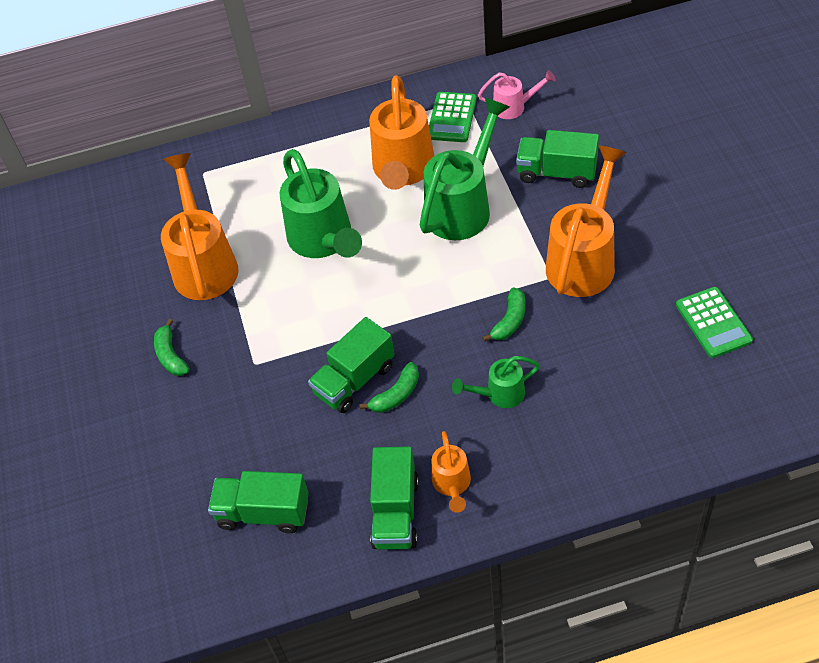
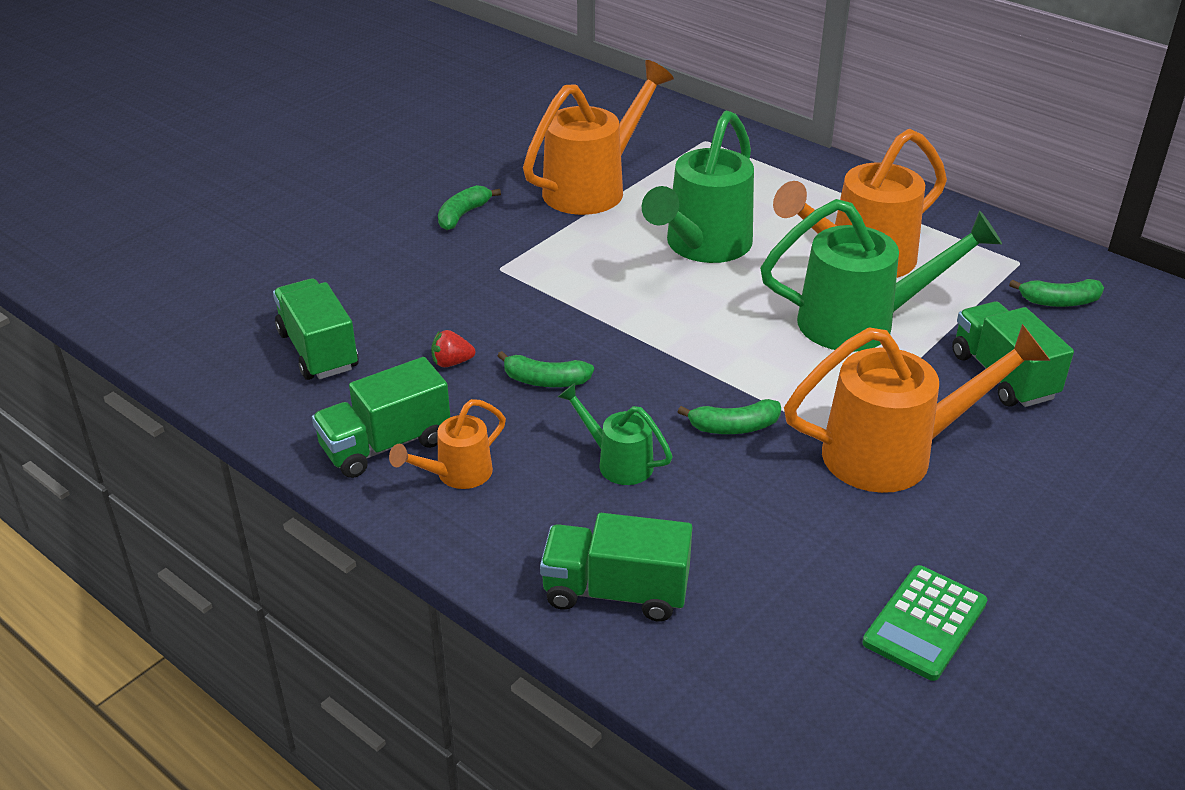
camera: 50 degrees right, 15 degrees down
green truck [308,317,395,413] -> green truck moved to [540,513,692,621]
green calculator [429,92,477,142] -> none
pink watering can [478,70,556,119] -> green banana [1009,279,1104,307]
none -> red strawberry [431,330,475,367]

